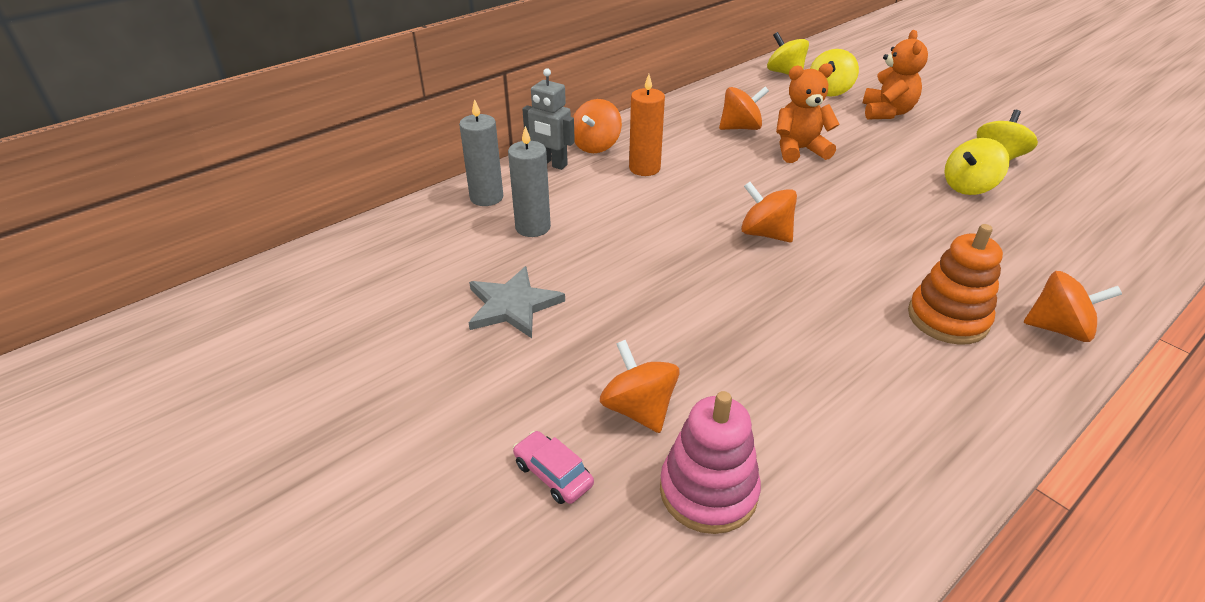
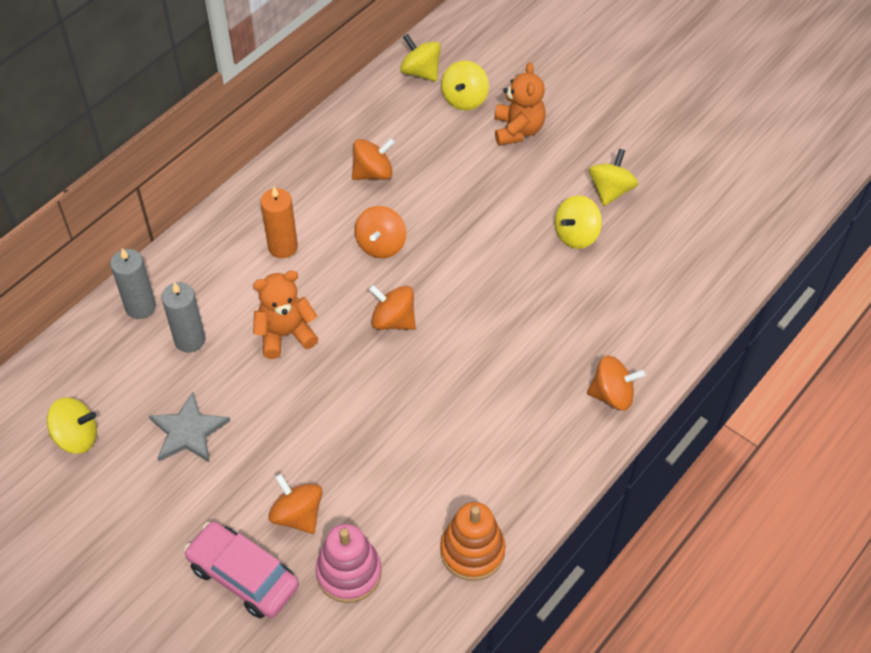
camera: 10 degrees left, 15 degrees up
pink car [513,431,594,504] -> pink car [184,522,299,618], size x1.95
grey robot [522,68,575,170] -> none
orange spinning top [573,99,622,153] -> orange spinning top moved to [355,206,406,258]
orange teddy bear [776,63,840,163] -> orange teddy bear moved to [253,271,319,359]
orange stacking toy [908,224,1003,345] -> orange stacking toy moved to [440,502,506,581]
none -> yellow spinning top [47,397,97,454]

